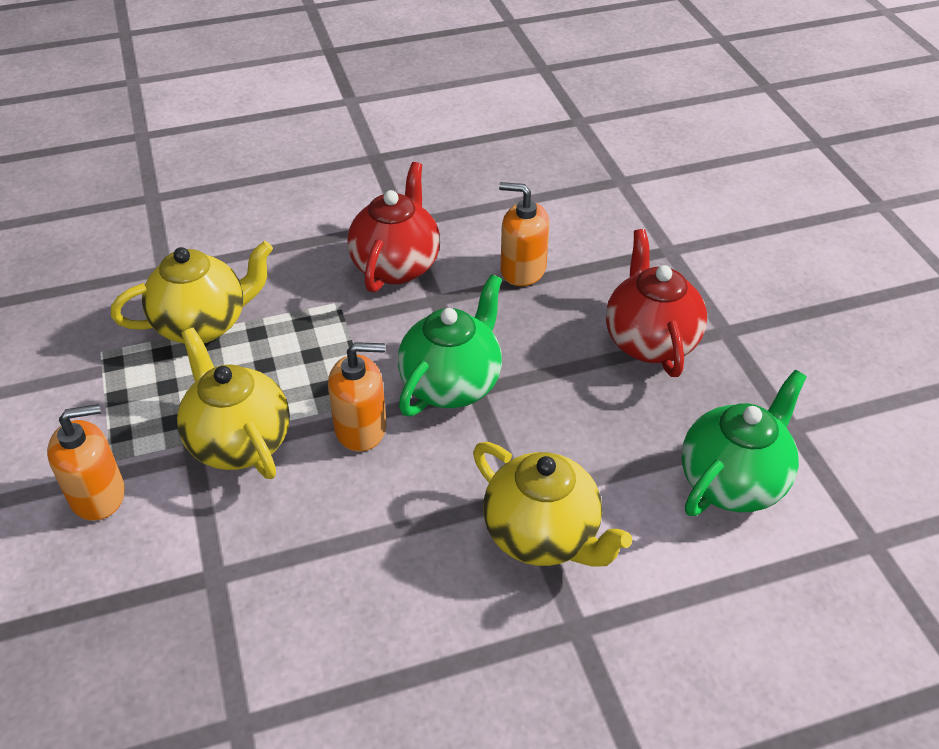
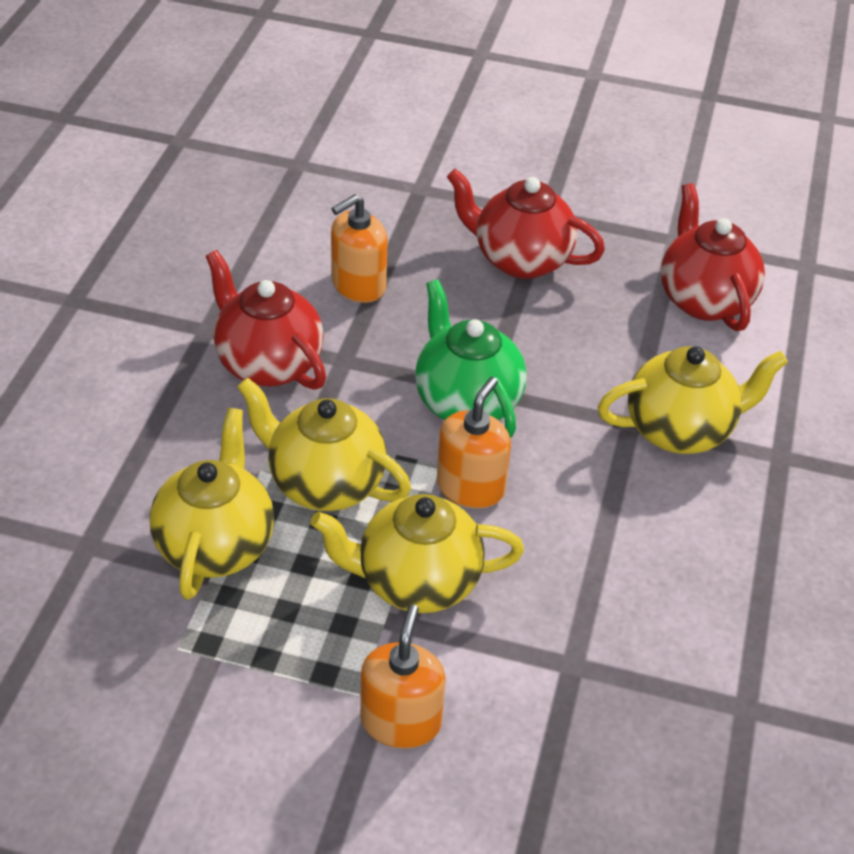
camera: 60 degrees left, 0 degrees up
green teapot [681,370,807,516] -> red teapot [661,183,765,331]
none -> yellow teapot [237,378,411,511]

